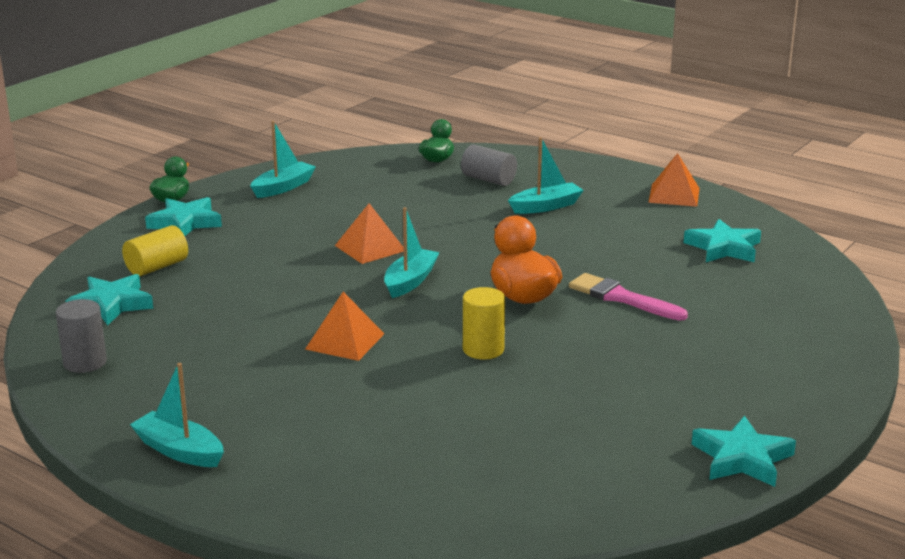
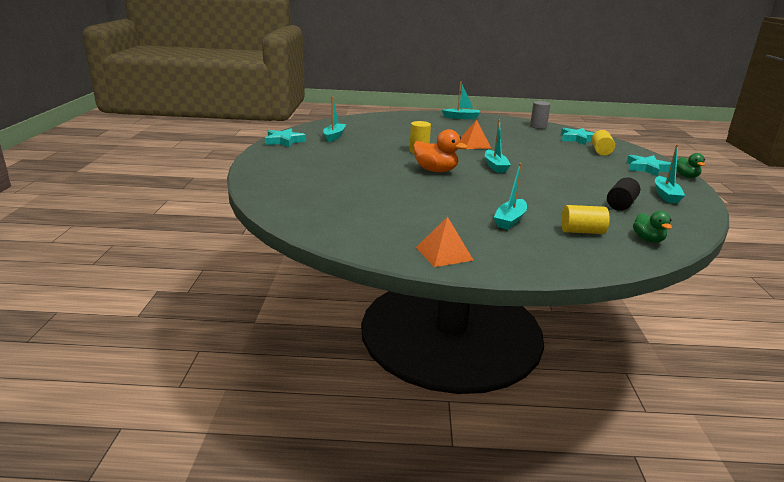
camera: 145 degrees right, 0 degrees up
orange pyramid [335,203,404,264] -> none
grey cylinder [461,145,517,186] -> yellow cylinder [561,205,610,234]
pink brush [569,273,688,321] -> none
turquoise star [684,219,761,262] -> none
none -> turquoise boat [323,96,346,142]
none -> black cylinder [607,177,640,211]

